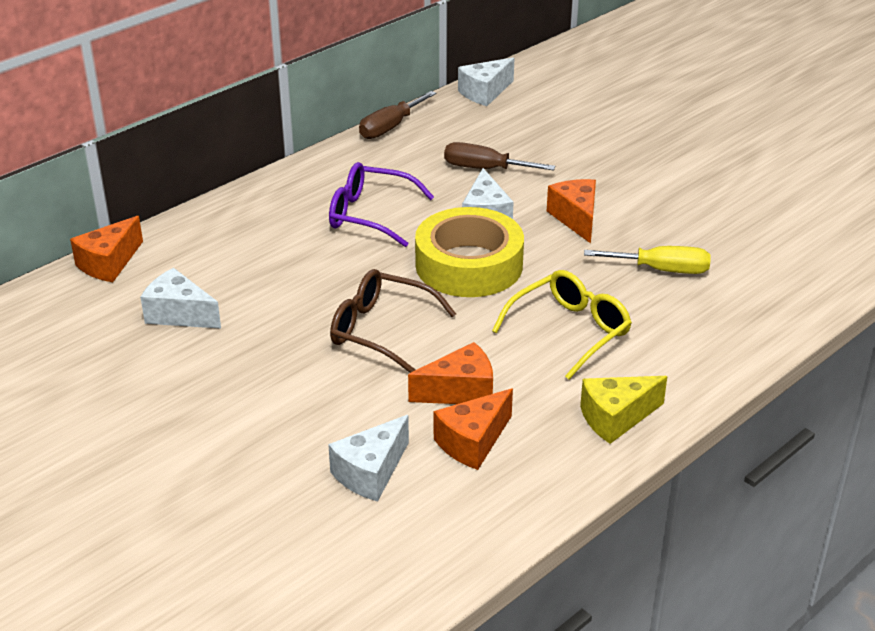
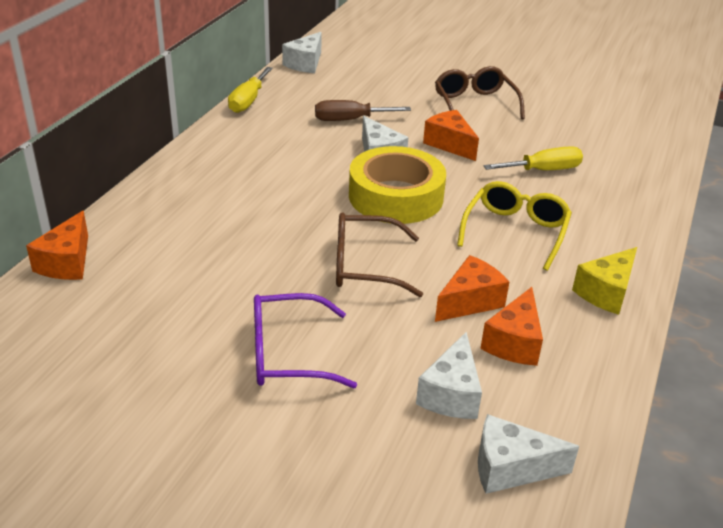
camera: 25 degrees left, 0 degrees up
white cheese [140,268,221,329] -> white cheese moved to [478,414,579,494]
purple glasses [329,162,434,247] -> purple glasses moved to [254,293,357,388]
brown screwdriver [359,91,436,139] -> yellow screwdriver [228,67,273,113]
none -> brown glasses [435,66,525,119]

